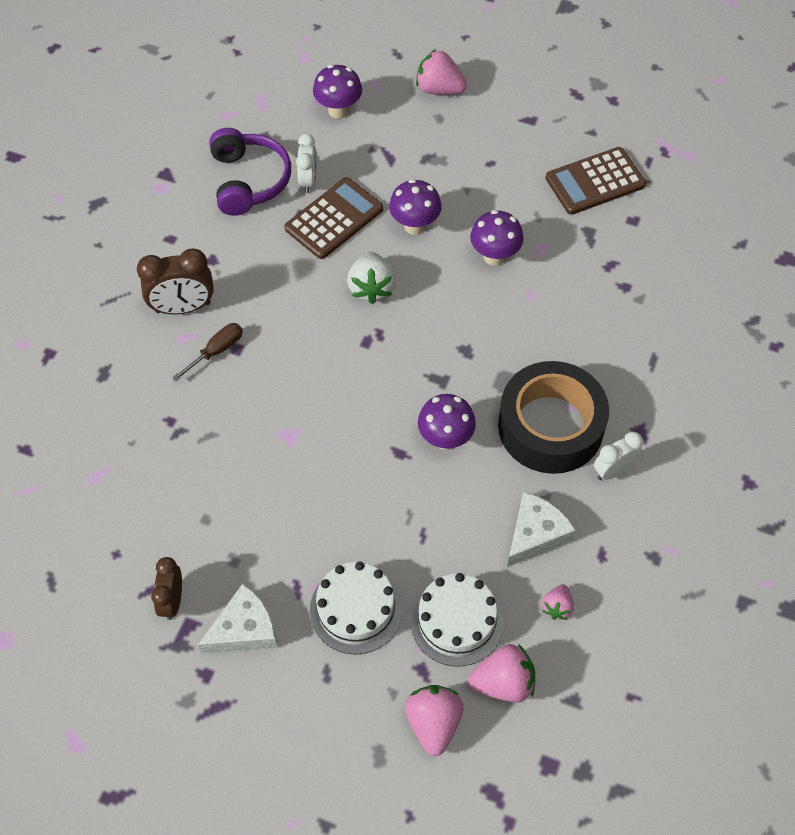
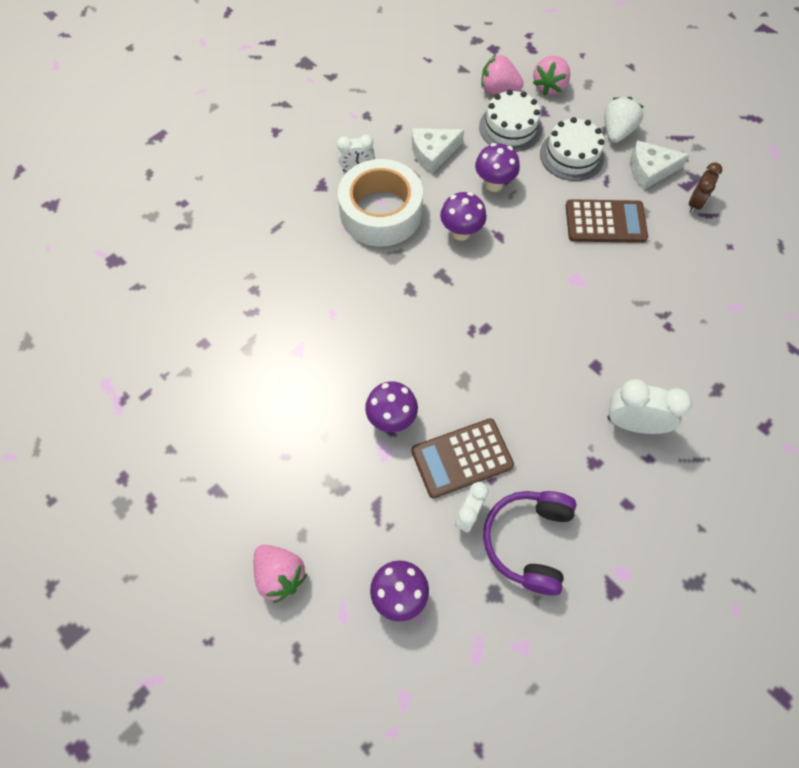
camera: 155 degrees left, 5 degrees up
brown clock [137,249,214,314] -> white clock [607,379,692,434]
brown screwdriver [172,323,243,381] -> none
white strawberry [347,252,396,304] -> white strawberry moved to [604,97,643,143]
purple mushroom [470,210,524,266] -> purple mushroom moved to [475,143,520,192]
black tape [498,361,609,474] -> white tape [338,159,423,246]
pink strawberry [542,584,574,620] -> none
brown calculator [545,147,646,215] -> brown calculator moved to [566,199,648,243]

